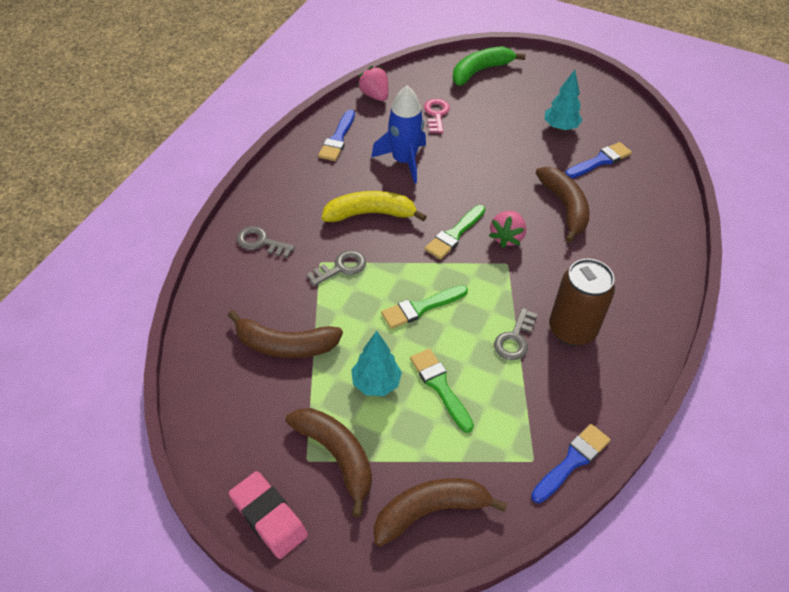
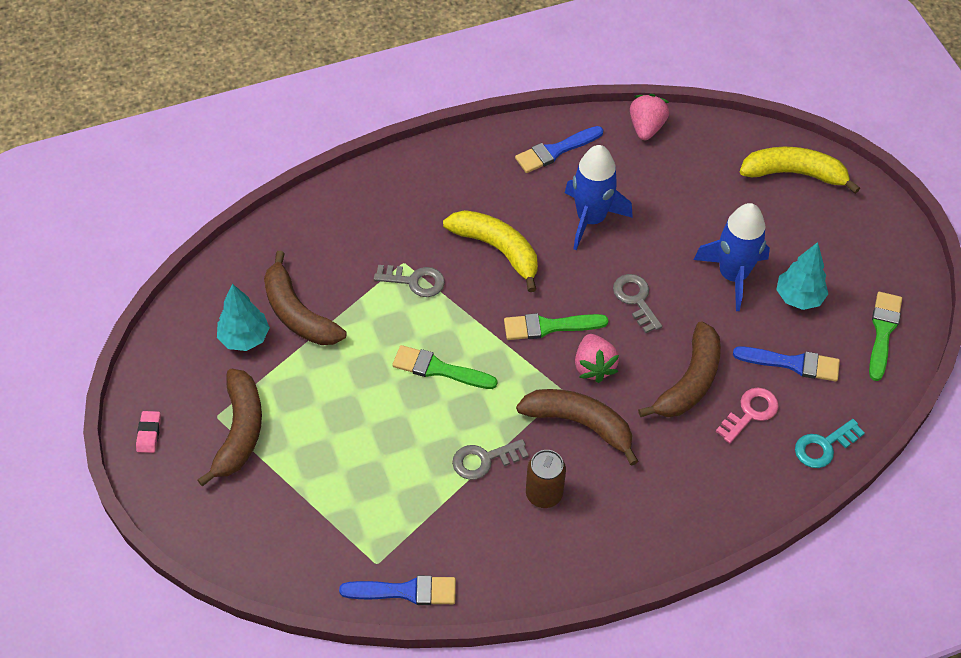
camera: 45 degrees right, 5 degrees up
pink eraser [229,471,308,559] -> pink eraser [136,411,161,453], size x0.53
grey key [237,226,295,258] -> grey key moved to [613,274,662,333]
turquoise tree [351,331,402,396] -> turquoise tree moved to [217,284,270,351]
brown banana [374,478,507,547] -> brown banana moved to [516,389,638,466]
green brush [410,348,474,433] -> green brush moved to [869,292,902,381]
pink key [424,99,450,133] -> pink key moved to [716,388,779,444]
green banana [453,46,526,86] -> yellow banana [740,147,860,194]
pink strawberry [489,211,526,248] -> pink strawberry turned 75 degrees counterclockwise [575,334,619,383]
brown can [549,259,615,346] -> brown can [526,450,566,508], size x0.64
none -> blue rocket [694,203,770,311]
none -> turquoise key [795,419,865,468]

